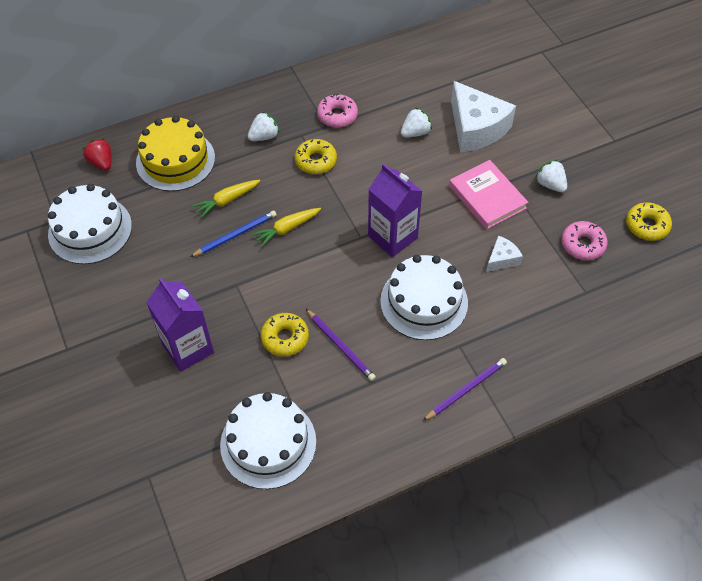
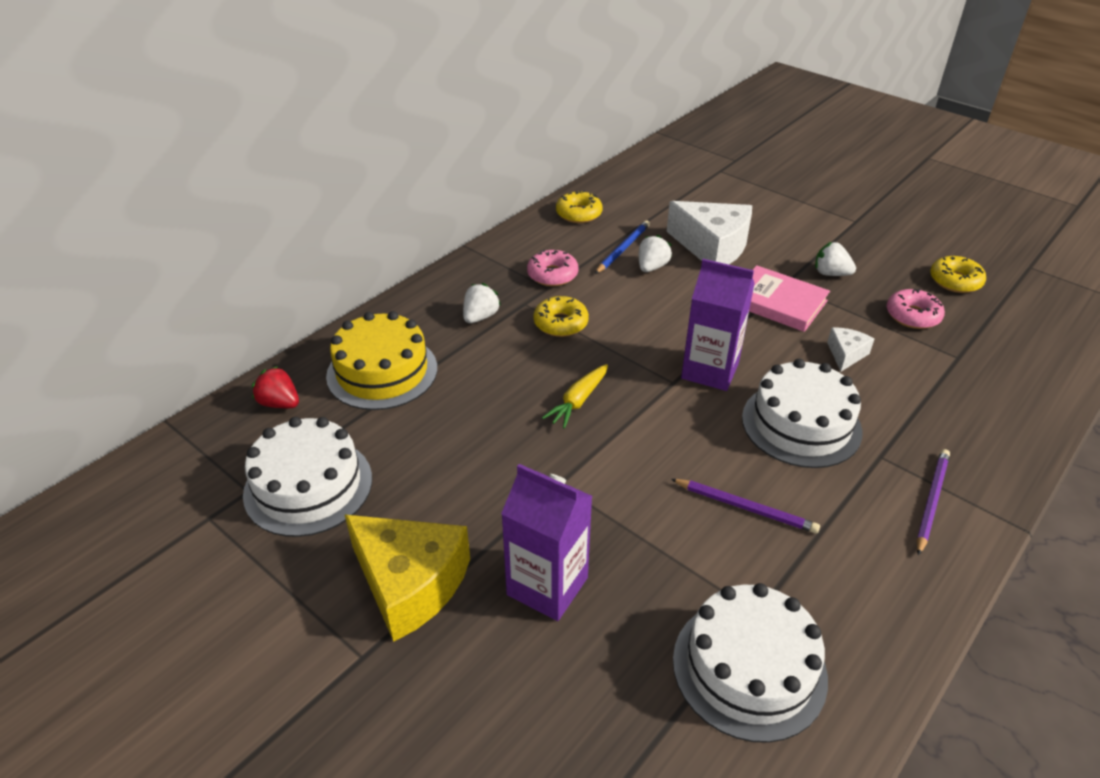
camera: 25 degrees left, 15 degrees down
blue pencil [190,211,277,257] -> blue pencil moved to [595,220,650,274]
yellow carrot [192,180,260,218] -> none
yellow donut [261,313,309,356] -> yellow donut moved to [556,190,603,223]
none -> yellow cheese [344,514,470,642]

